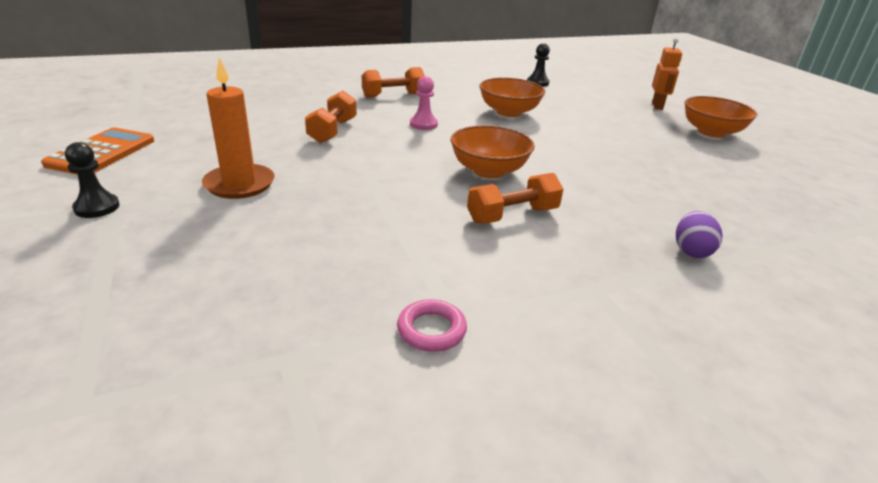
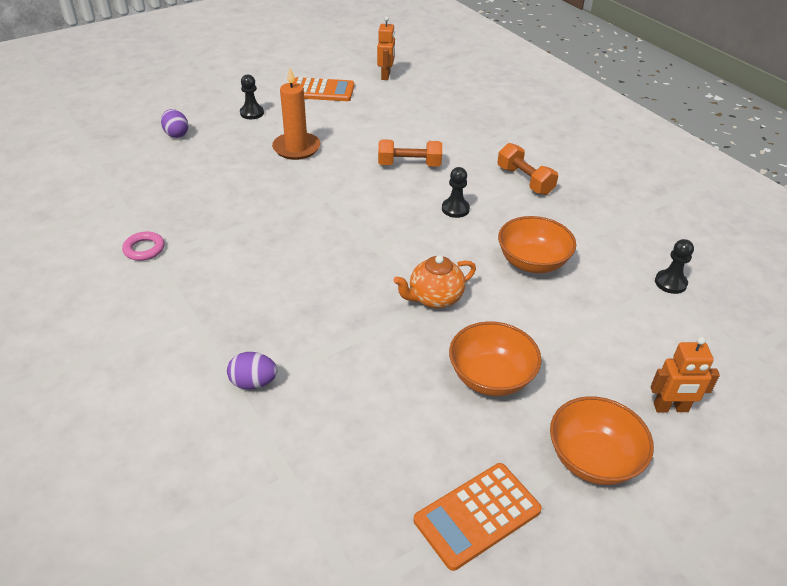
camera: 80 degrees right, 10 degrees up
pink pawn [410,76,438,130] -> black pawn [442,167,470,218]
orange bowl [451,125,535,178] -> orange bowl moved to [449,321,542,396]
orange dumbbell [467,173,563,224] -> none
none -> purple egg [161,109,188,138]
none -> orange robot [377,16,395,80]
none -> orange teapot [393,255,476,309]
none -> orange calculator [414,463,542,571]

